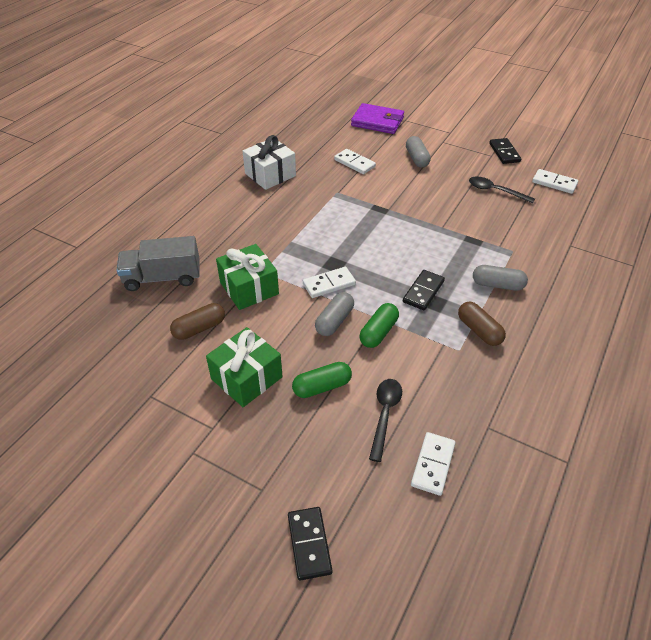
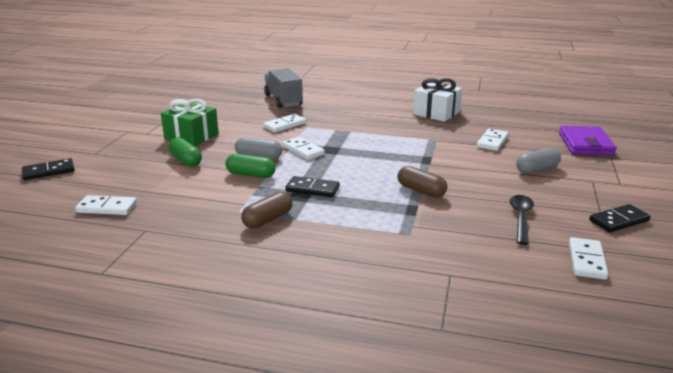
camera: 75 degrees right, 20 degrees down
brown capsule [170,303,225,340] -> brown capsule moved to [397,166,447,198]
green gift [216,244,279,310] -> white domino [263,114,306,132]
black spoon [369,379,402,462] -> none
grey capsule [473,265,528,291] -> none

